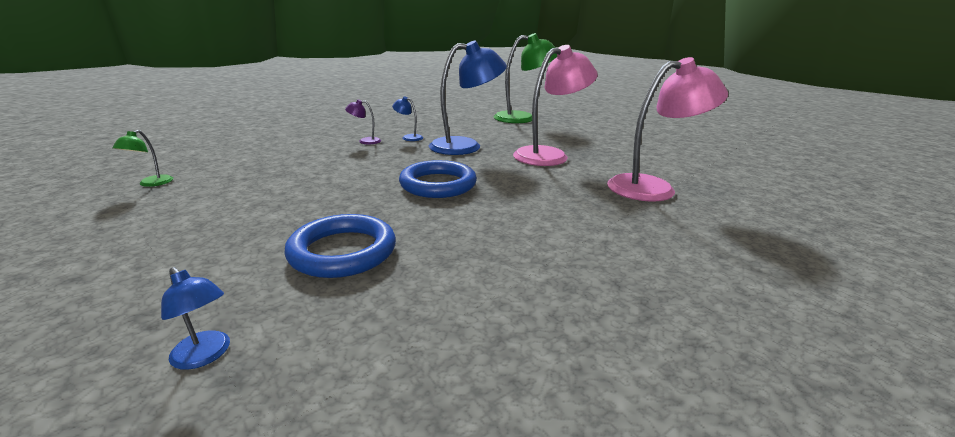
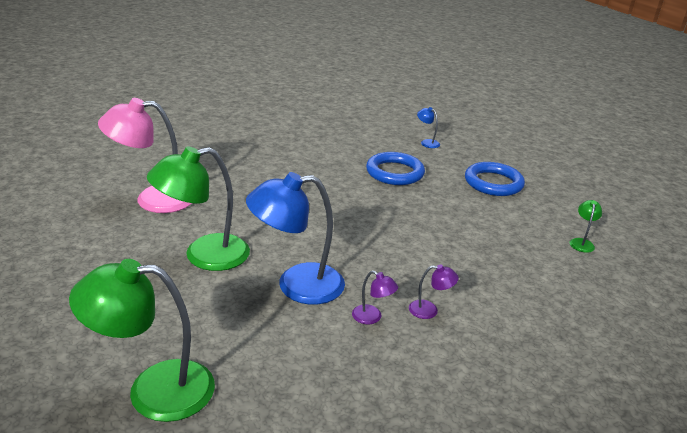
camera: 175 degrees left, 5 degrees up
blue lamp [392,96,423,141] -> purple lamp [352,271,398,324]
blue ring [399,160,477,198] -> blue ring moved to [465,162,525,196]
pink lamp [513,45,598,166] -> green lamp [147,146,250,271]

